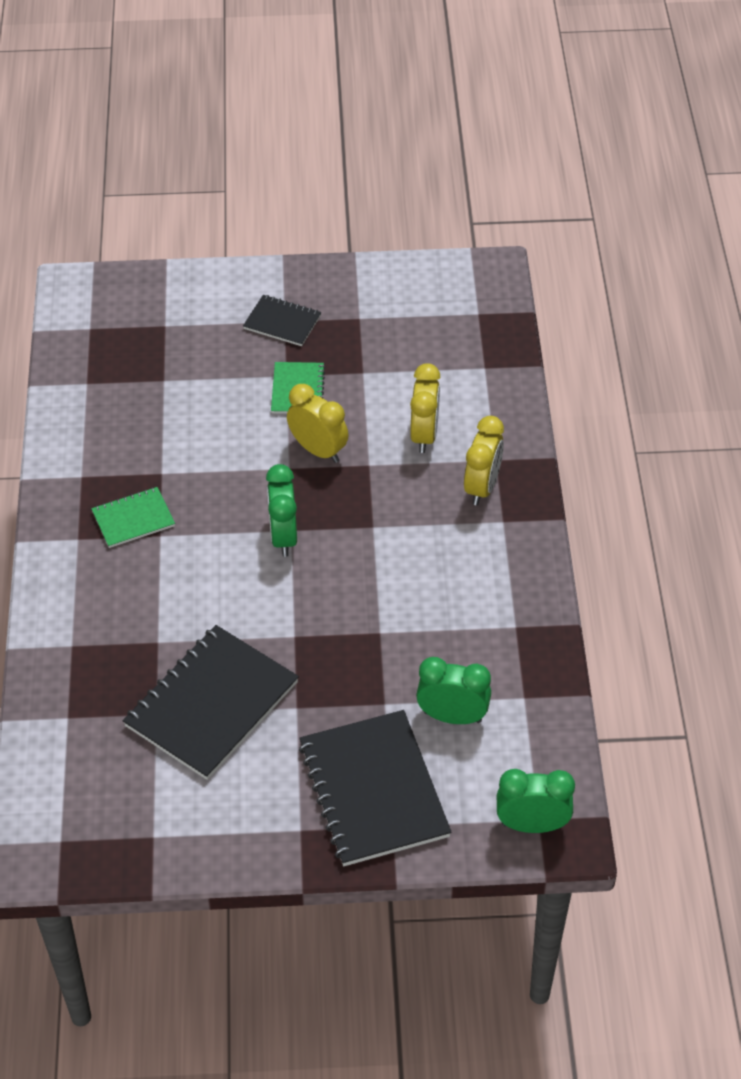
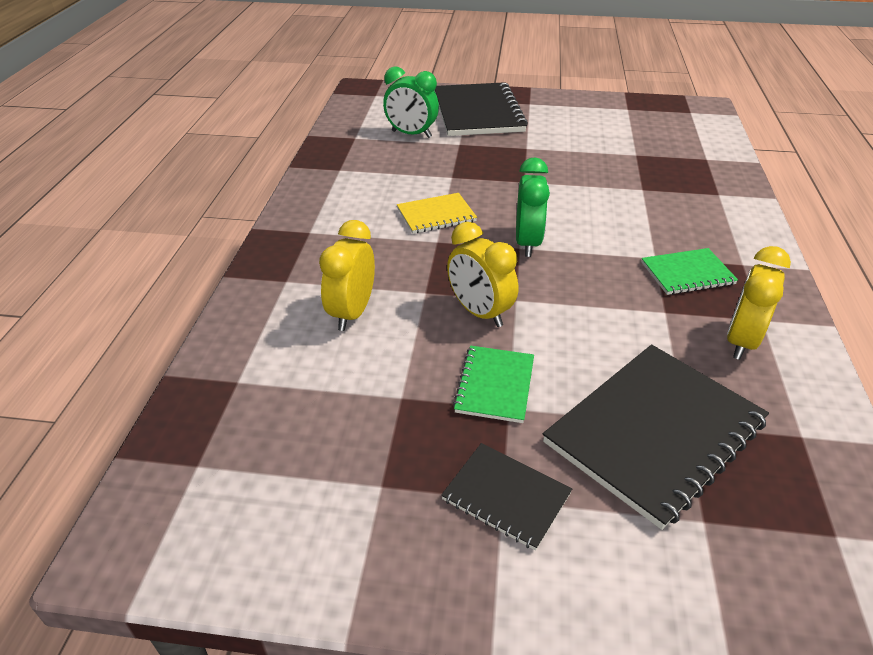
camera: 170 degrees left, 10 degrees down
black notebook [123,625,299,780] -> black notebook moved to [543,344,769,530]
yellow clock [464,416,504,505] -> yellow clock moved to [727,246,791,360]
green clock [497,769,575,833] -> none
none -> yellow notebook [397,193,477,234]

